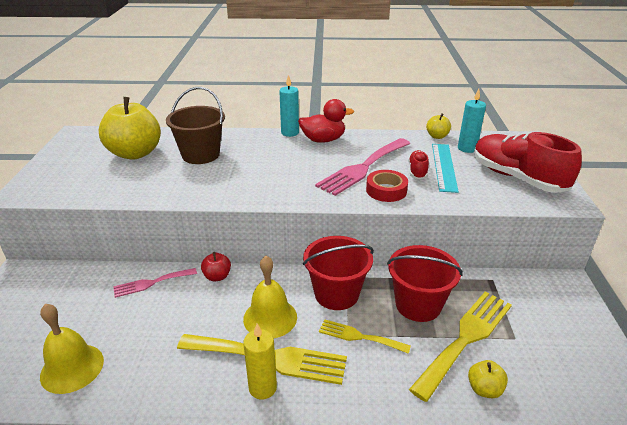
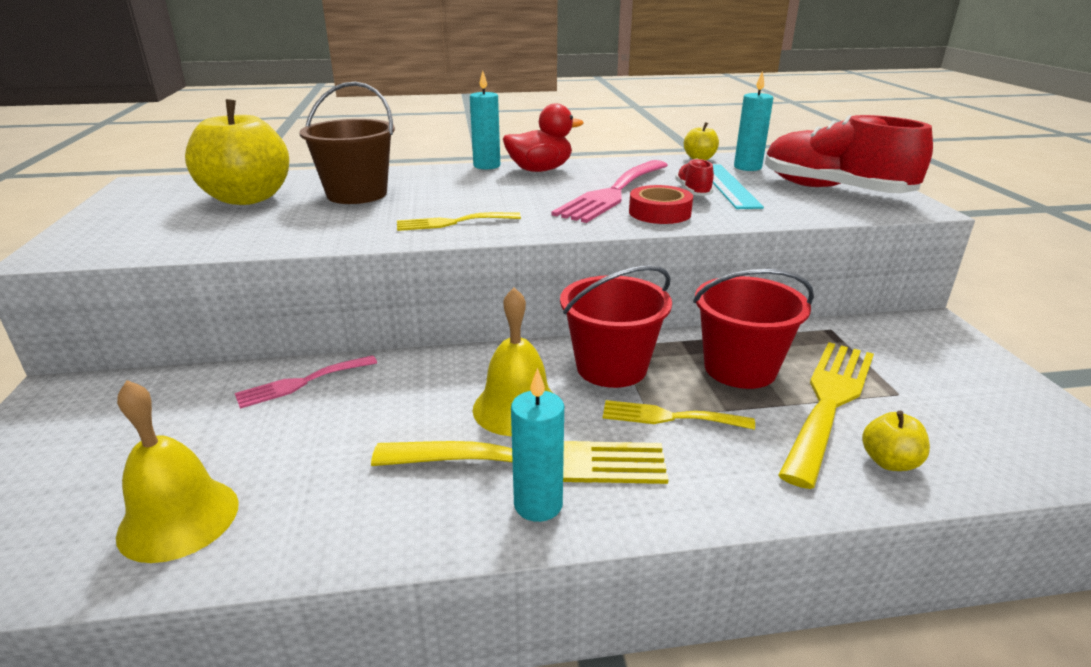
camera: 10 degrees left, 5 degrees down
red apple [201,252,231,282] -> none
yellow candle [243,324,277,400] -> turquoise candle [511,368,564,522]
none -> yellow fork [397,212,521,231]

